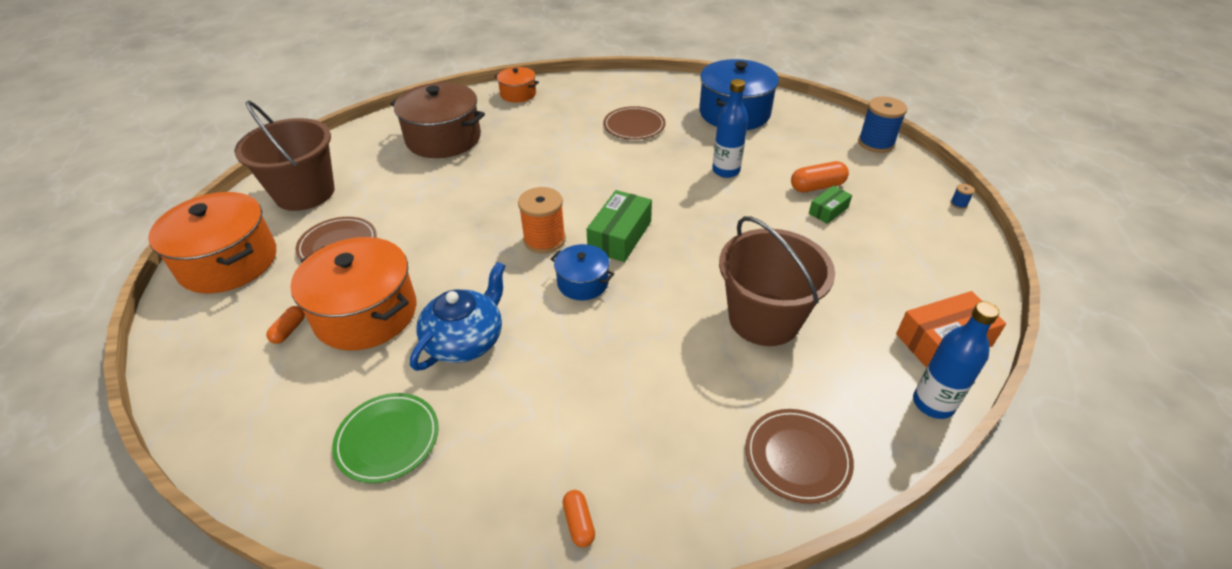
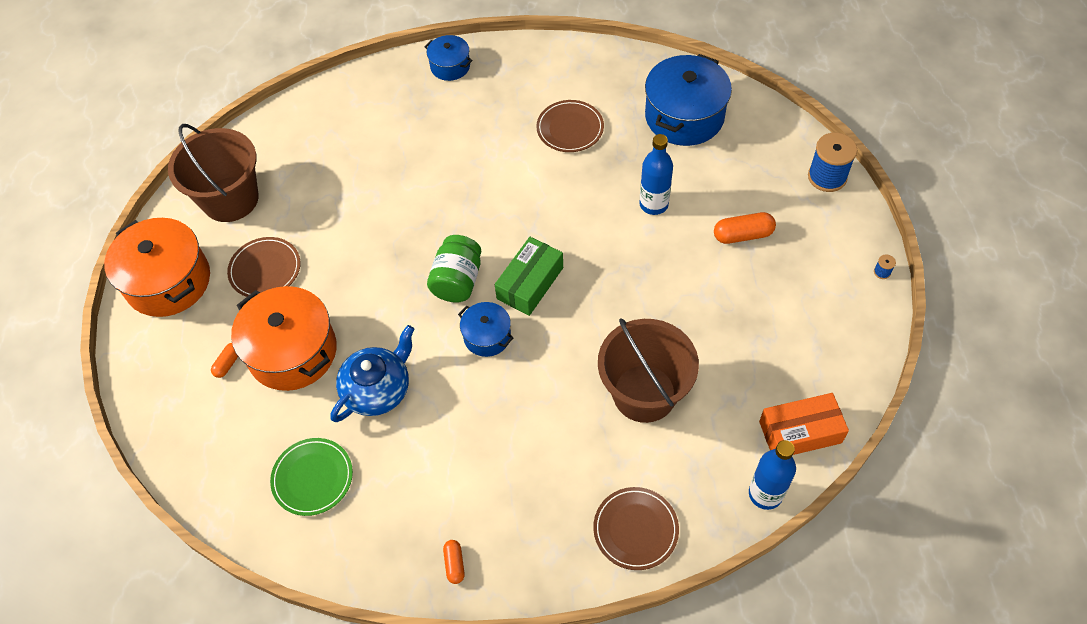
camera: 10 degrees right, 15 degrees up
brown pot [390,82,485,158] -> none
orange pot [494,67,539,103] -> blue pot [425,35,473,81]
orange spool [518,187,566,253] -> green jar [427,235,482,303]
green box [809,185,852,224] -> none

